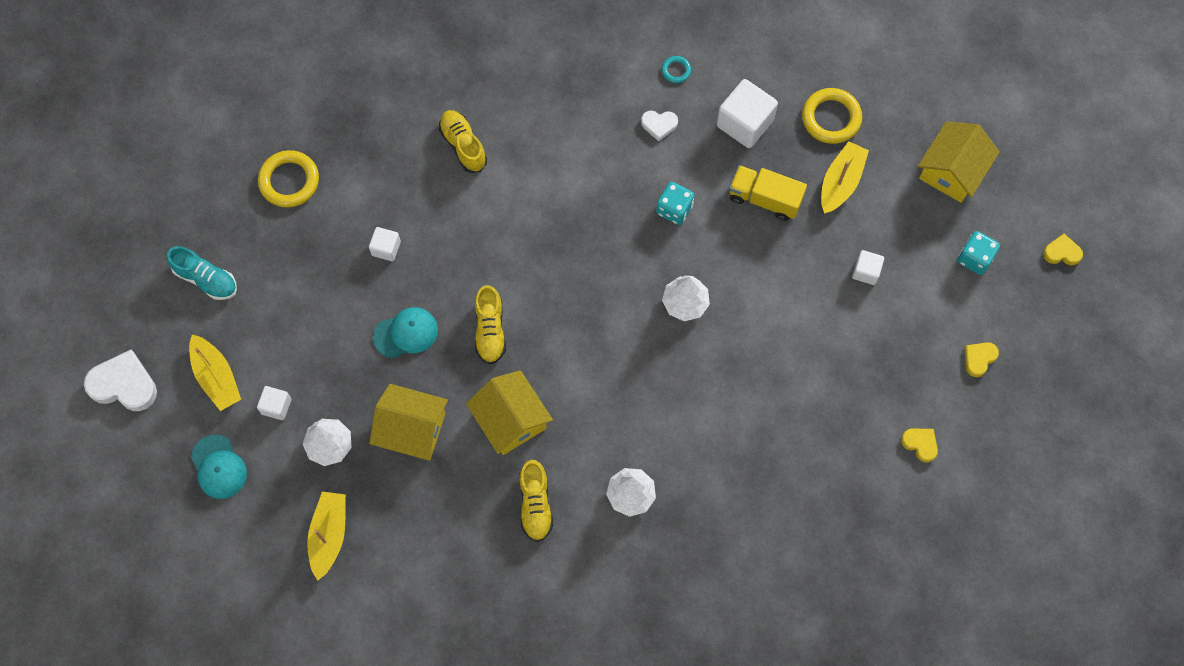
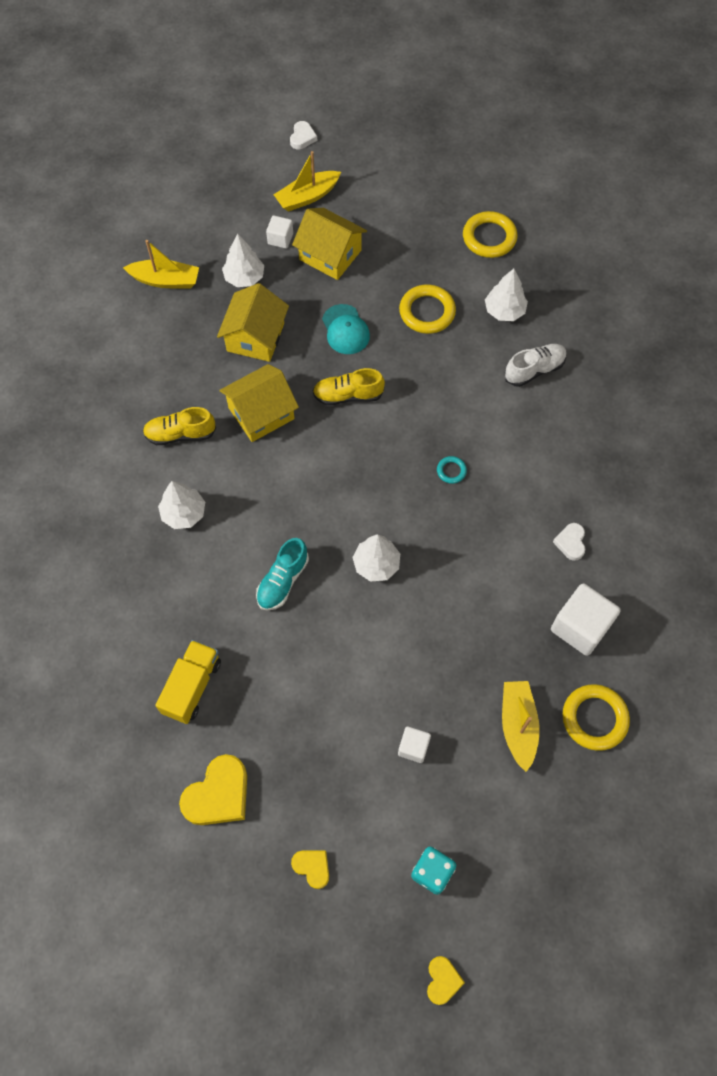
camera: 90 degrees right, 5 degrees down
white heart [84,350,157,411] -> white heart [290,121,317,149], size x0.55
turquoise shoe [167,246,237,300] -> turquoise shoe moved to [256,538,309,611]
turquoise cap [191,435,247,499] -> none
white cube [369,227,401,261] -> yellow ring [399,284,456,334]
yellow shoe [439,110,487,173] -> white shoe [505,344,567,387]
turquoise dice [656,182,695,225] -> none
turquoise ring [662,56,691,83] -> turquoise ring moved to [437,456,467,484]
yellow truck [729,165,807,221] -> yellow truck moved to [155,640,221,724]
yellow boat [821,141,869,214] -> yellow boat turned 120 degrees counterclockwise [502,681,540,772]
yellow heart [901,429,938,463] -> yellow heart [179,754,247,825], size x1.82
yellow house [918,122,1000,203] -> yellow house moved to [292,208,367,280]
none -> white tree [485,269,528,321]

